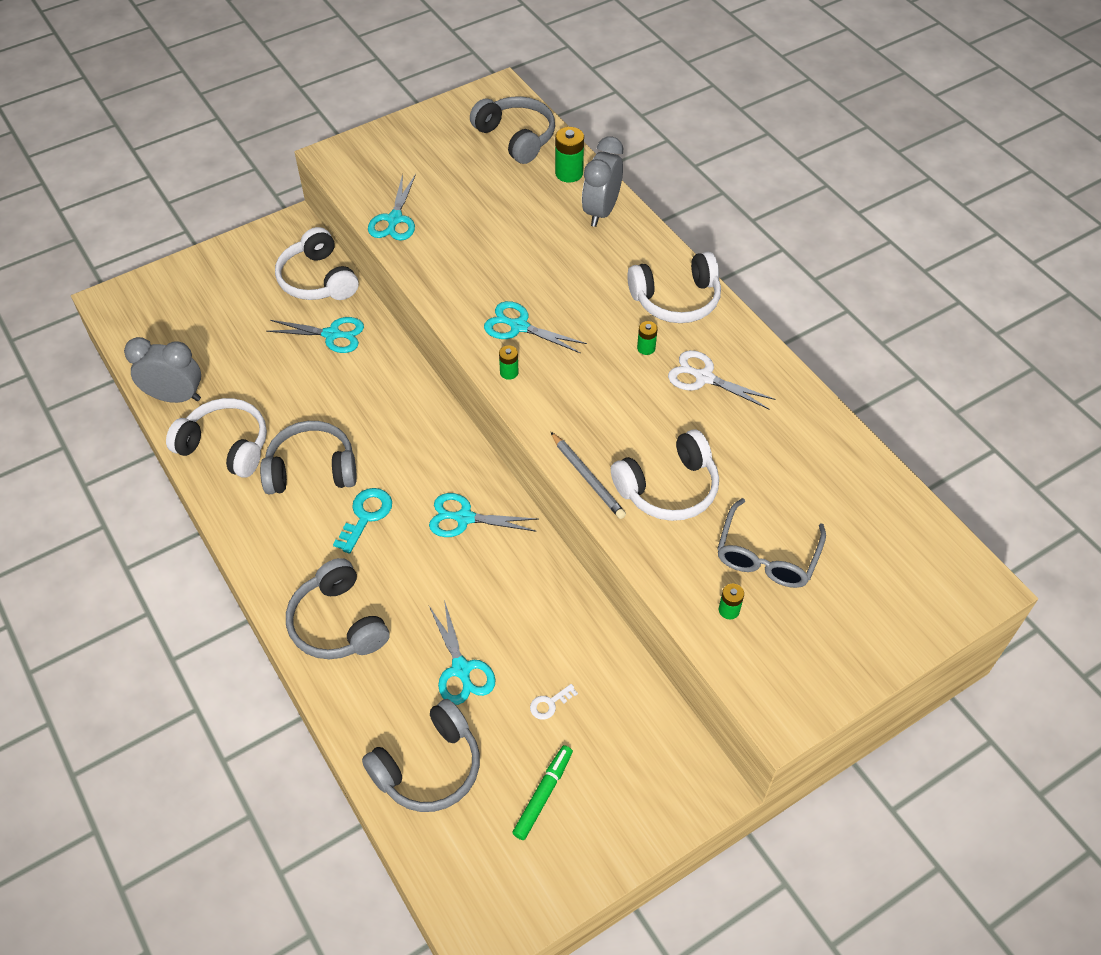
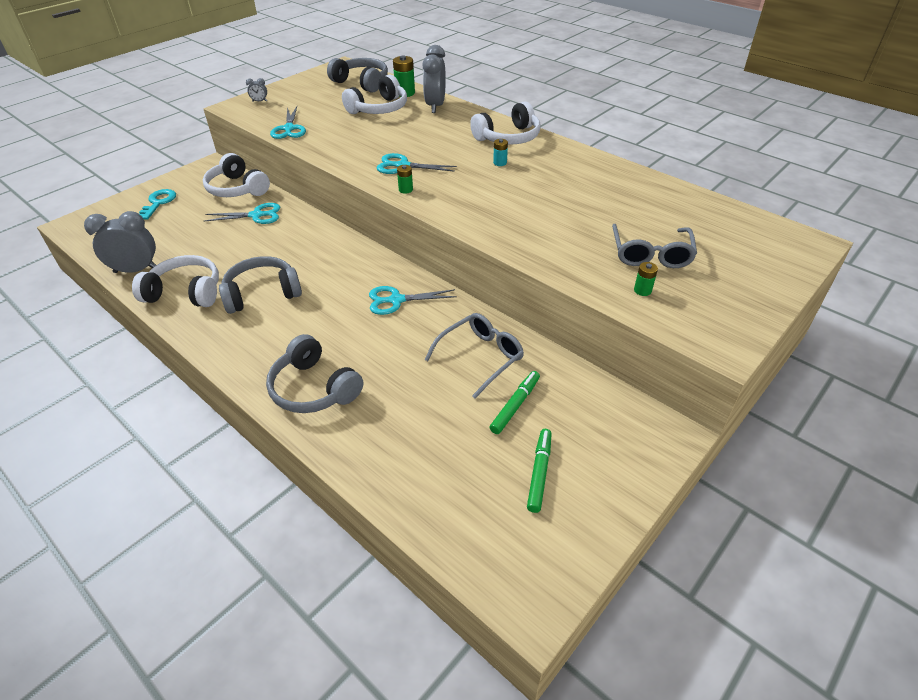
camera: 15 degrees left, 10 degrees down
turquoise key [333,488,392,554] -> turquoise key moved to [139,189,176,219]
grey headphones [362,699,480,812] -> none
turquoise scissors [429,600,496,705] -> none
white key [530,684,578,720] -> green marker [490,371,540,434]
grey pencil [551,432,626,519] -> none
white headphones [611,429,719,521] -> white headphones moved to [342,74,407,114]
green battery [637,321,658,355] -> turquoise battery [493,139,508,166]
white scissors [668,350,775,409] -> none
none -> grey clock [246,78,267,102]
none -> grey glasses [424,313,524,398]

